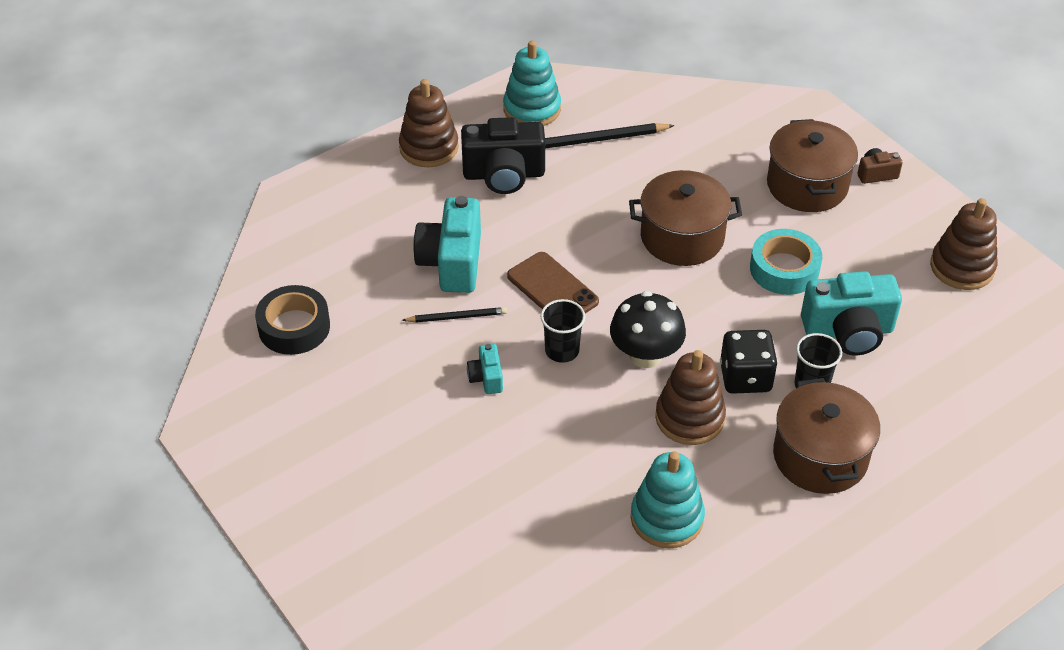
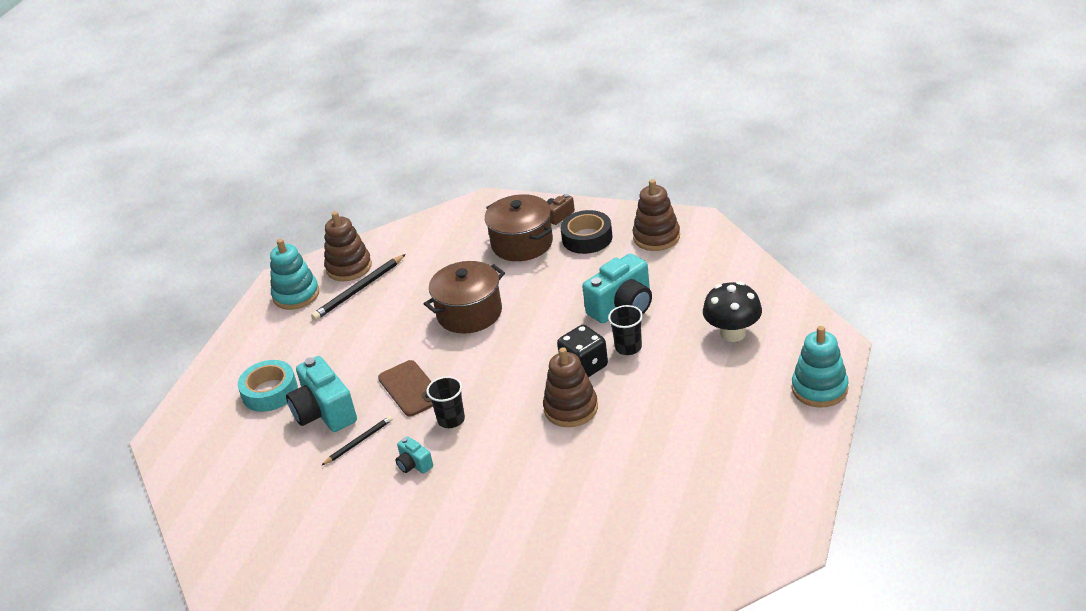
camera: 30 degrees left, 10 degrees down
black tape [255,285,330,355] -> black tape moved to [560,210,612,254]
brown stacking toy [399,79,459,167] -> brown stacking toy moved to [324,211,372,281]
black camera [461,117,545,194] -> none
brown phone [507,252,599,313] -> brown phone turned 45 degrees clockwise [378,360,433,417]
black mushroom [610,291,686,368] -> black mushroom moved to [703,281,762,342]
turquoise stacking toy [631,452,705,548] -> turquoise stacking toy moved to [792,326,849,408]
turquoise tape [750,229,822,295] -> turquoise tape moved to [238,360,298,412]
brown pot [773,378,880,494] -> none

